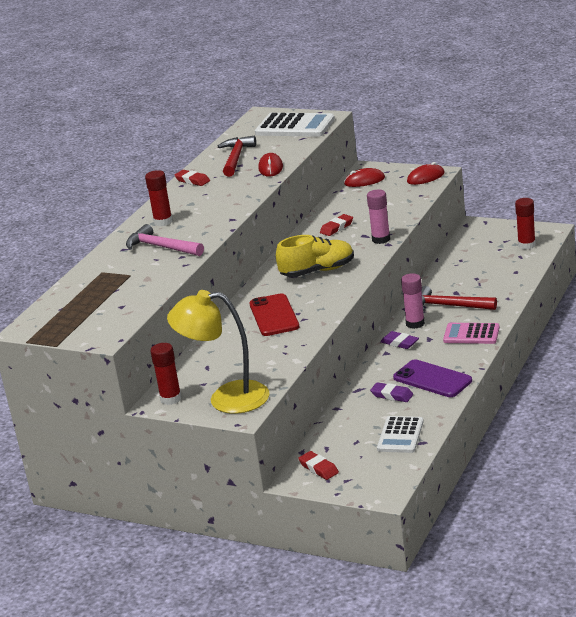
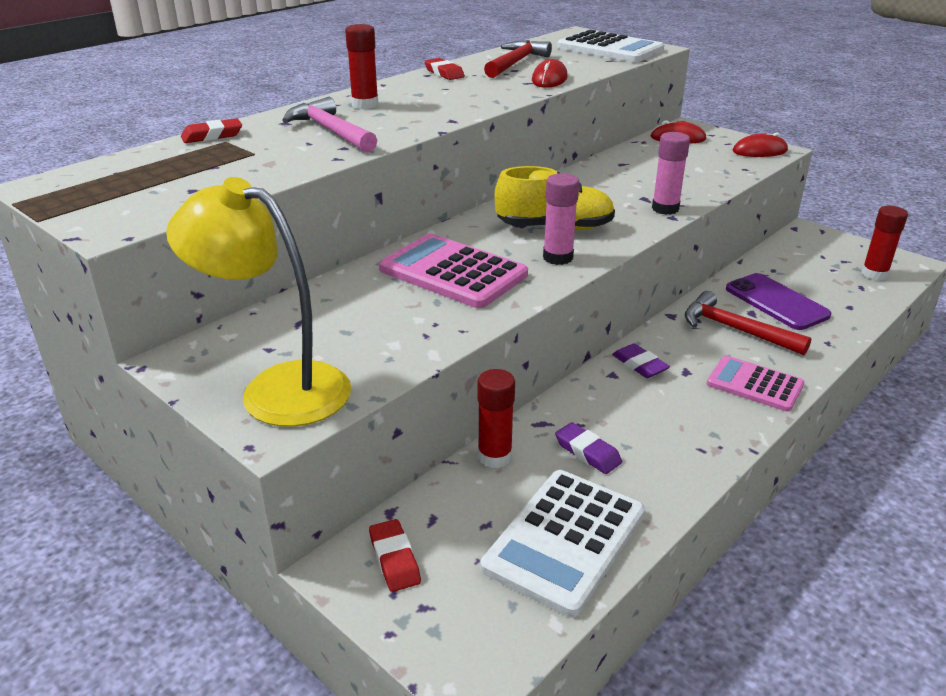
camera: 15 degrees right, 5 degrees up
red glue stick [150,343,182,405] -> red glue stick moved to [477,369,515,468]
red phone [249,293,299,336] -> pink calculator [379,234,528,308]
red eraser [320,214,353,236] -> red eraser moved to [181,118,242,143]
white calculator [377,416,424,453] -> white calculator [480,470,645,617], size x1.54
purple phone [393,359,472,397] -> purple phone moved to [726,273,831,330]
pink glue stick [401,273,425,329] -> pink glue stick moved to [543,173,579,265]

